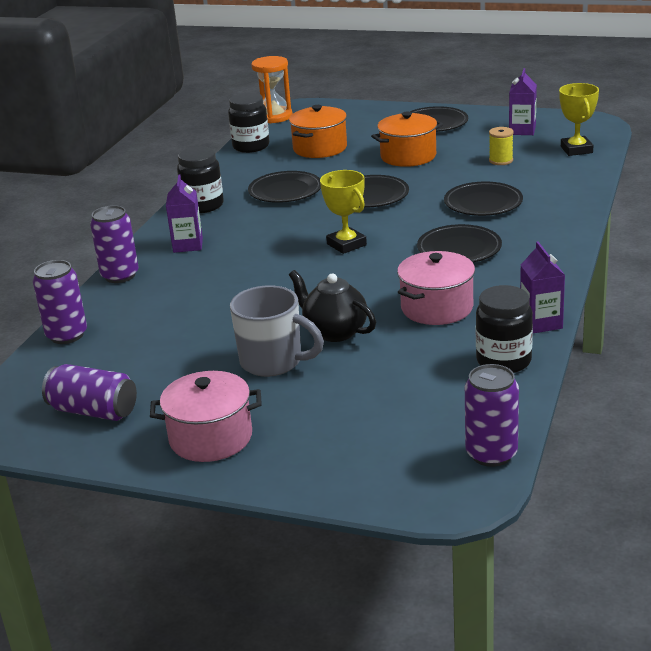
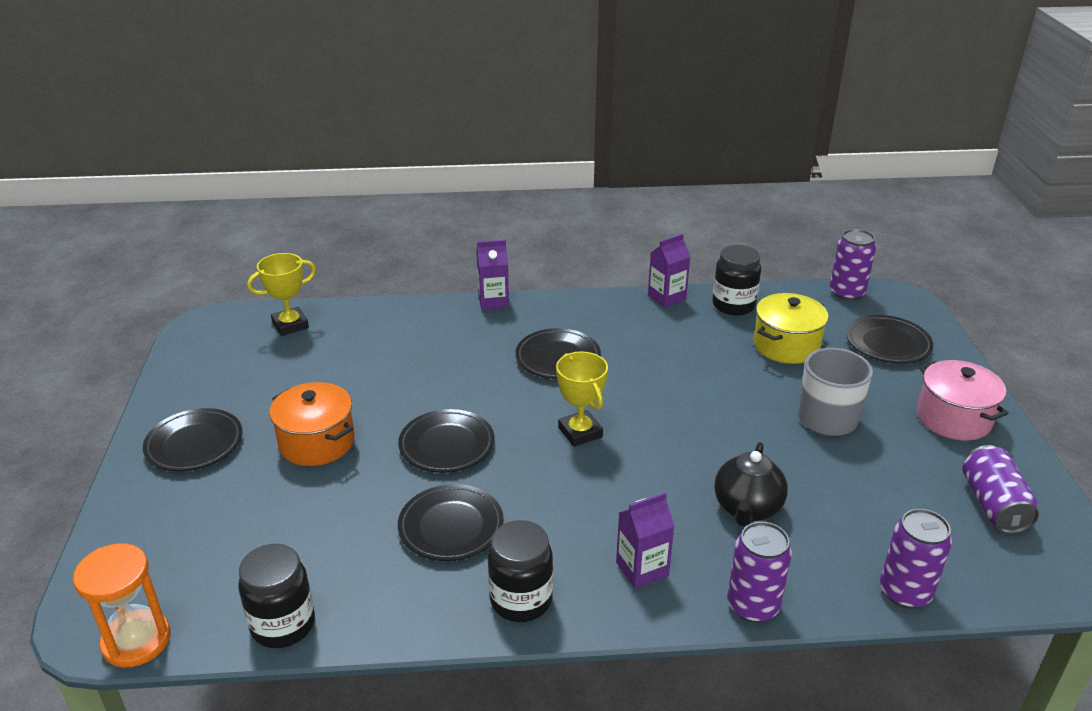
camera: 115 degrees left, 5 degrees up
orange pot [289,105,347,158] -> none
black teapot [289,270,376,342] -> black teapot moved to [714,442,788,527]
yellow trophy [320,170,367,254] -> yellow trophy turned 60 degrees counterclockwise [556,352,608,447]
pink pot [397,251,475,325] -> none
black plate [444,182,523,216] -> black plate moved to [846,315,933,364]
yellow spool [489,127,513,165] -> none
purple carton [509,68,537,135] -> purple carton moved to [476,240,509,310]
none -> yellow pot [754,293,829,364]

